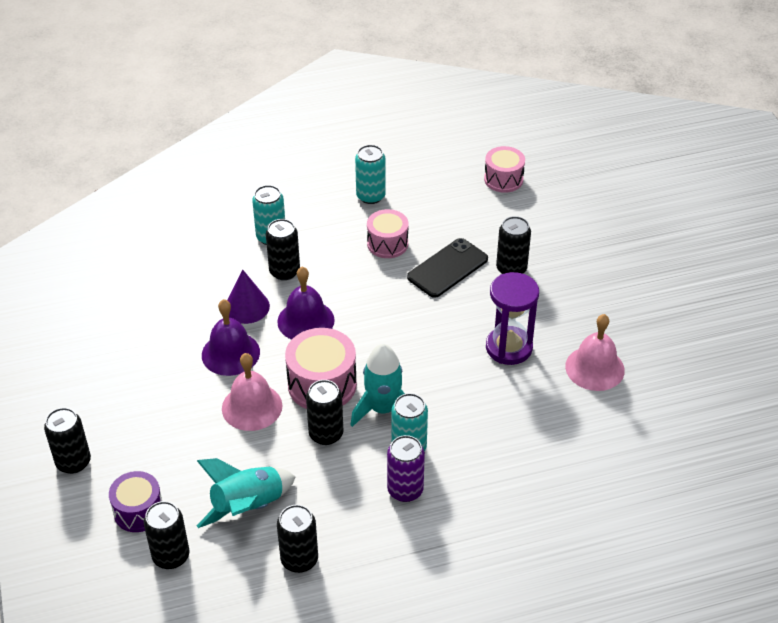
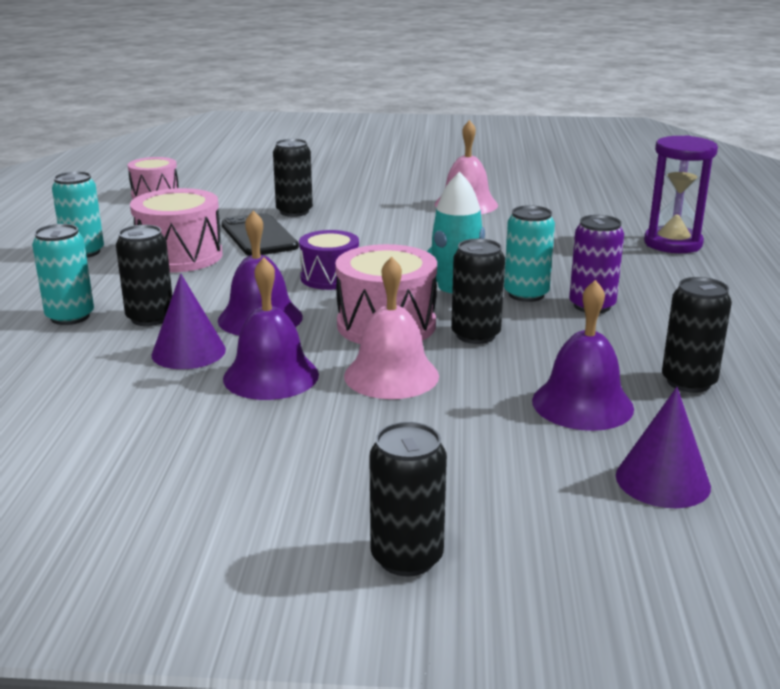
camera: 70 degrees left, 20 degrees down
purple drum [109,471,162,532] -> purple drum moved to [299,230,359,290]
black can [144,501,190,569] -> purple cone [616,387,711,508]
turquoise rocket [197,458,295,528] -> purple bell [532,280,634,431]
pink drum [367,209,409,258] -> pink drum [130,188,223,272], size x1.51
purple hourglass [486,272,539,365] -> purple hourglass moved to [644,135,718,253]

